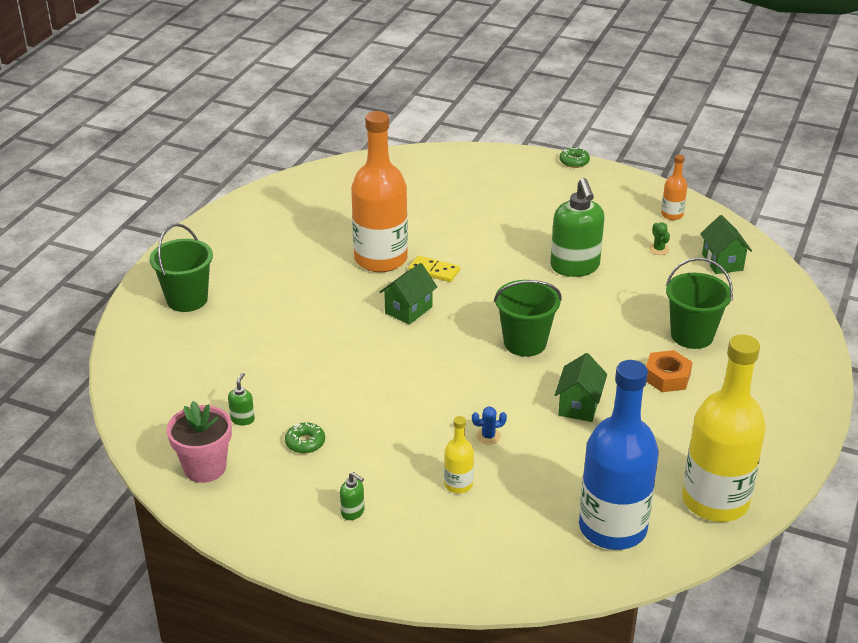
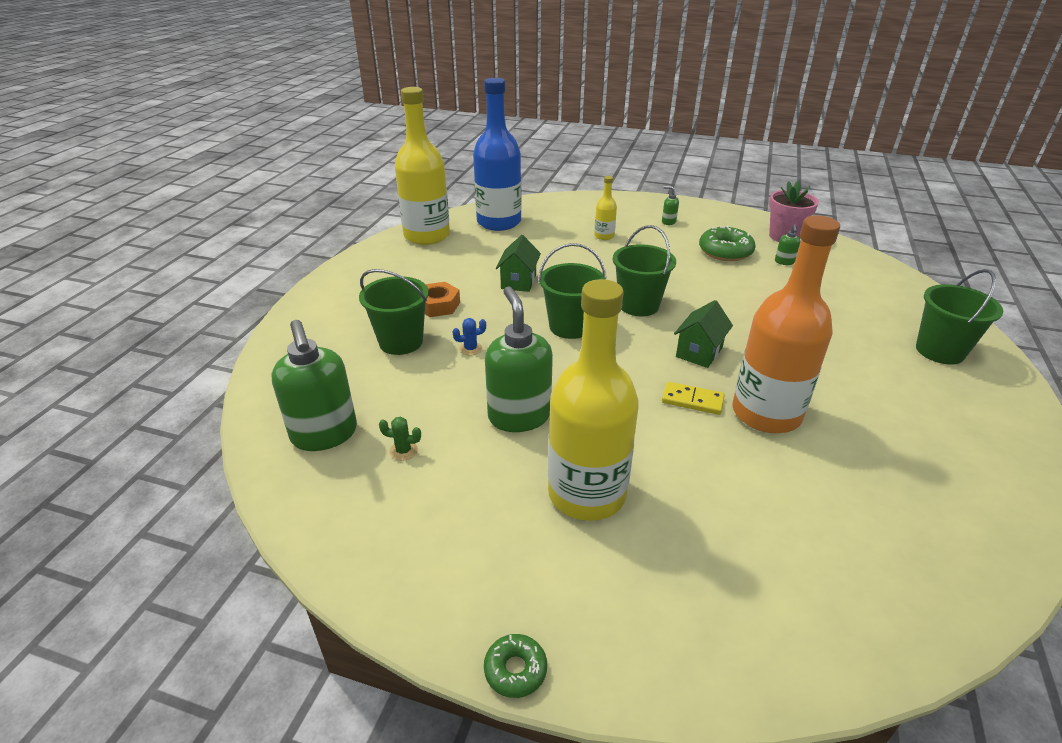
camera: 175 degrees right, 0 degrees up
green donut [285,422,325,453] -> green donut [699,225,756,261], size x1.79
blue cactus [472,407,507,445] -> blue cactus moved to [452,318,486,356]
green cactus [649,222,670,255] -> green cactus turned 60 degrees counterclockwise [379,417,421,461]
orange bottle [661,155,687,220] -> none
green house [700,215,752,274] -> green soap dispenser [272,320,357,451]
none -> yellow bottle [548,279,639,521]
none -> green bucket [613,225,676,316]

